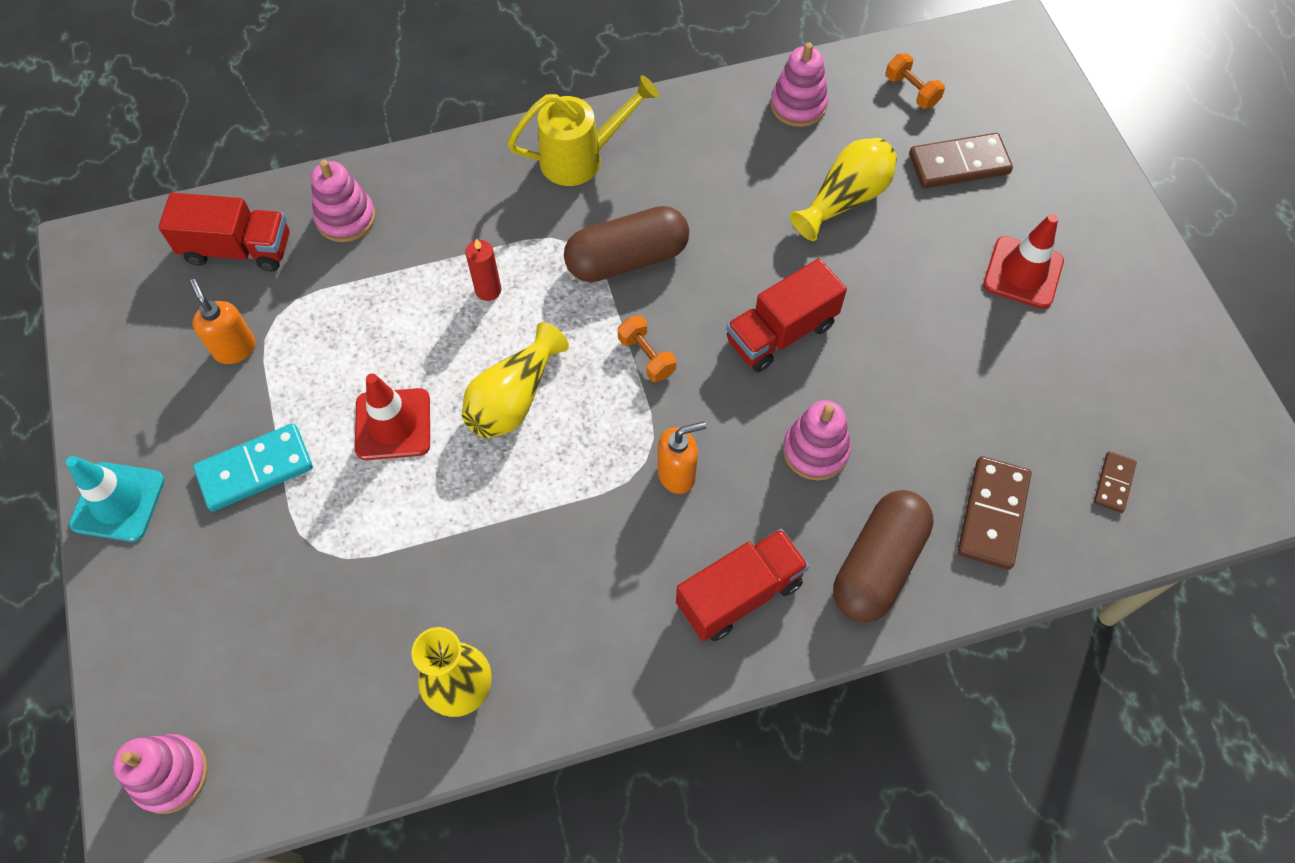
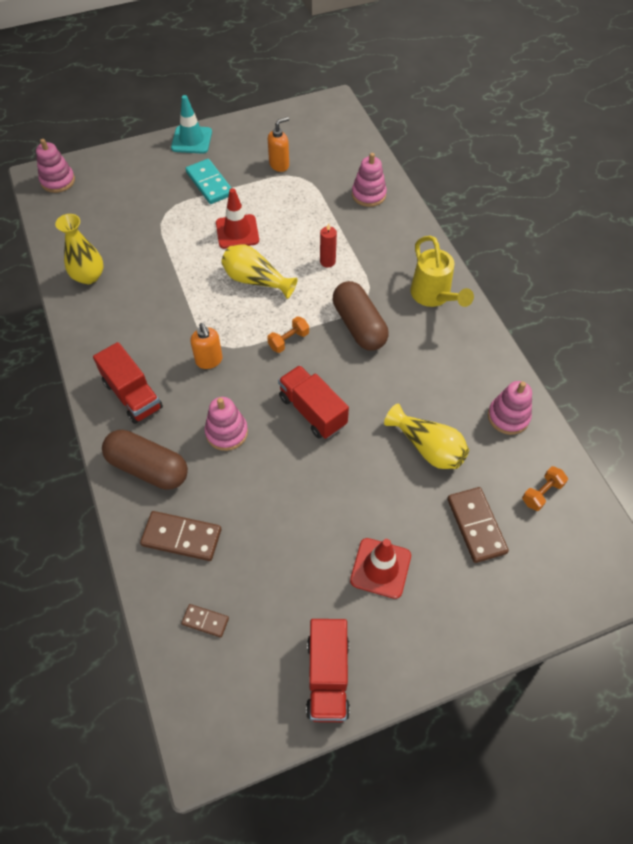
camera: 85 degrees right, 5 degrees down
red truck [158,193,290,271] -> red truck moved to [306,619,350,722]

